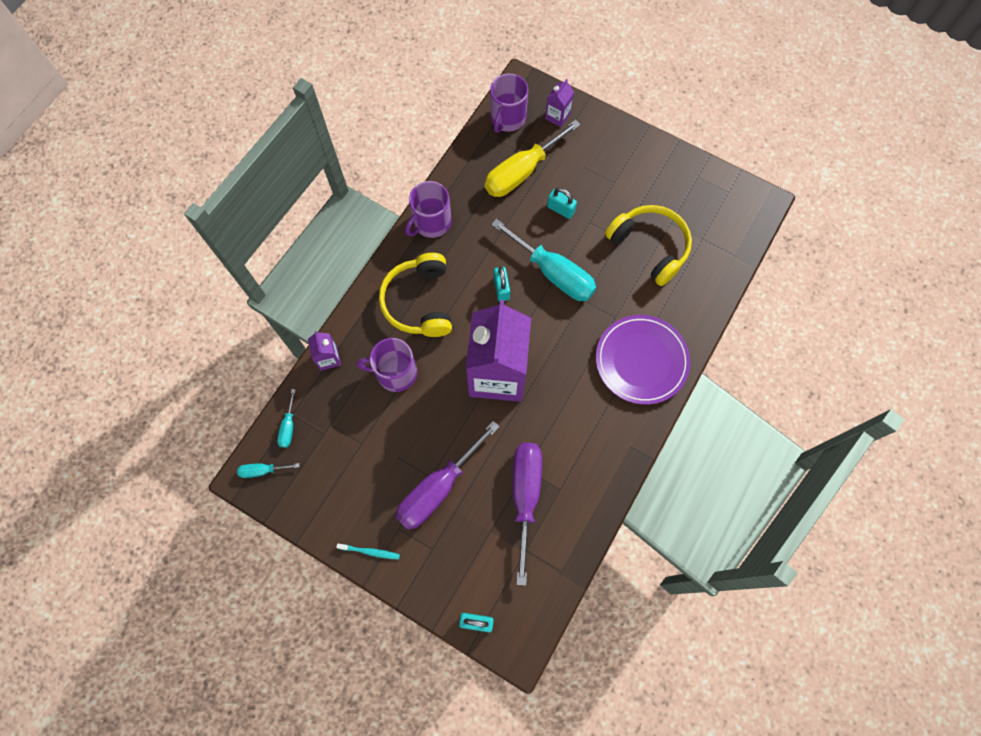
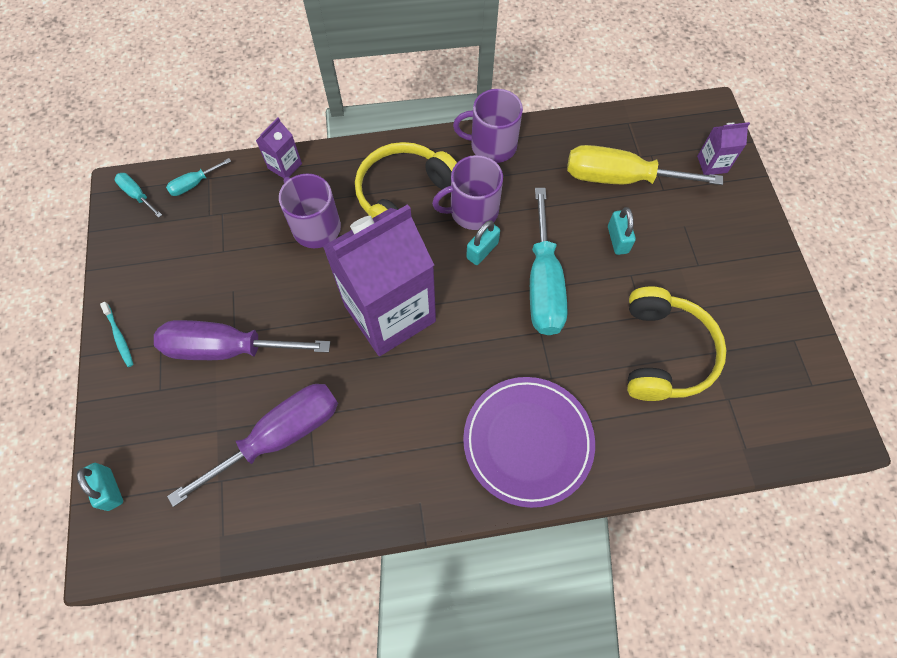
camera: 50 degrees right, 5 degrees down
purple mug [490,74,528,133] -> purple mug moved to [432,155,503,230]

